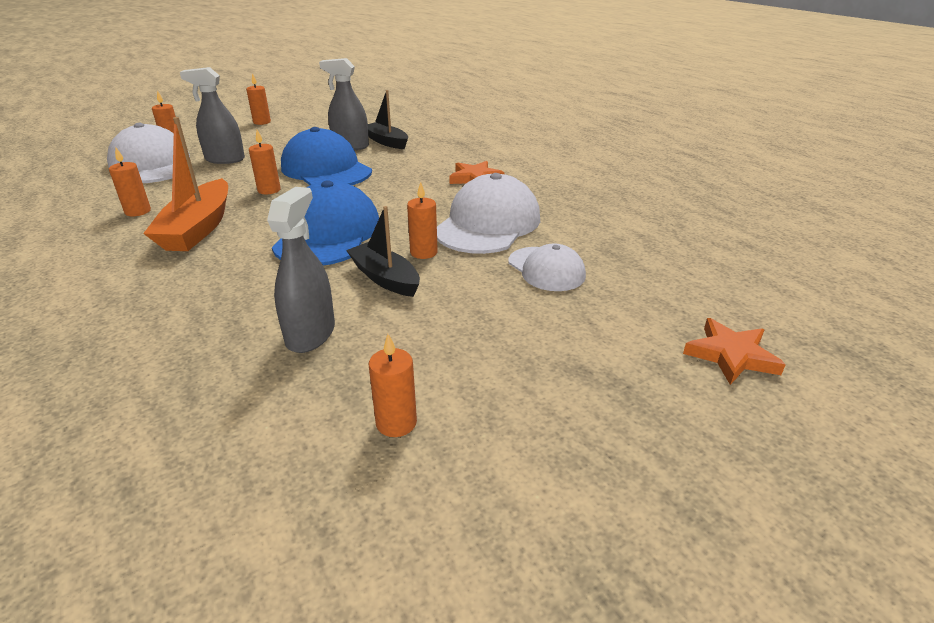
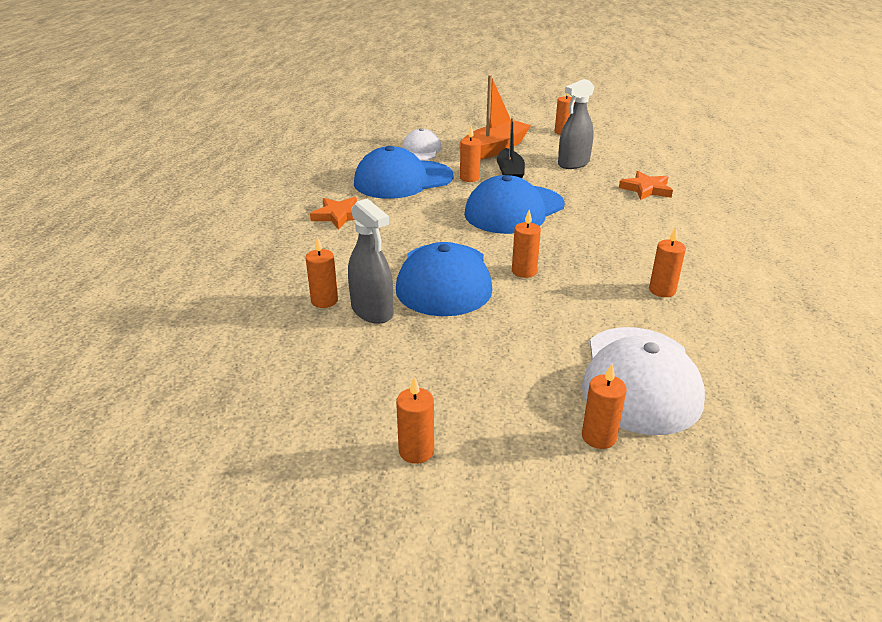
camera: 140 degrees left, 0 degrees up
orange boat [143,117,228,251] -> orange boat moved to [459,75,531,160]
grey spray bottle [180,67,245,164] -> none
black boat [368,90,408,149] -> orange candle [306,236,338,308]
white cap [437,173,540,254] -> blue cap [354,146,453,199]
orange star [683,318,786,385] -> orange star moved to [619,171,673,200]

